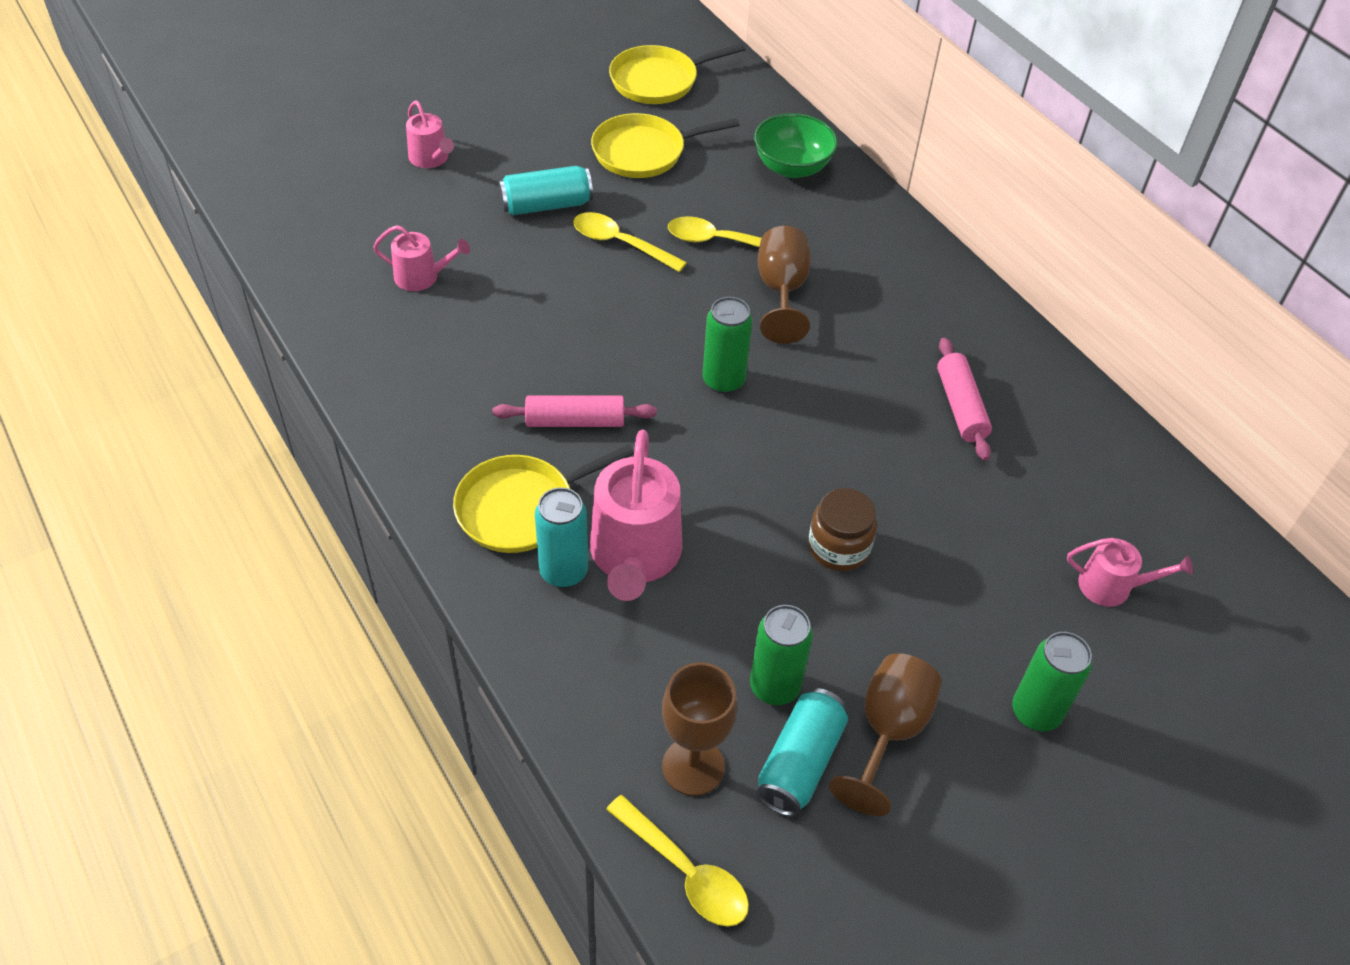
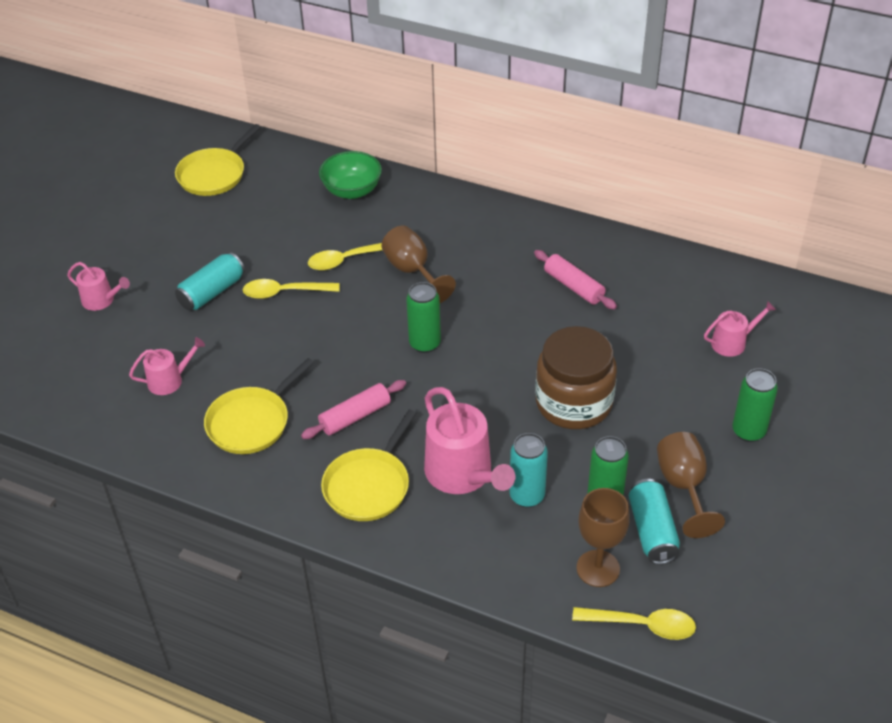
camera: 30 degrees left, 5 degrees down
turquoise can [535,487,588,588] -> turquoise can moved to [510,433,548,508]
yellow pan [591,113,739,178] -> yellow pan moved to [204,358,314,454]
brown jar [808,488,877,571] -> brown jar [536,326,617,429], size x1.76

